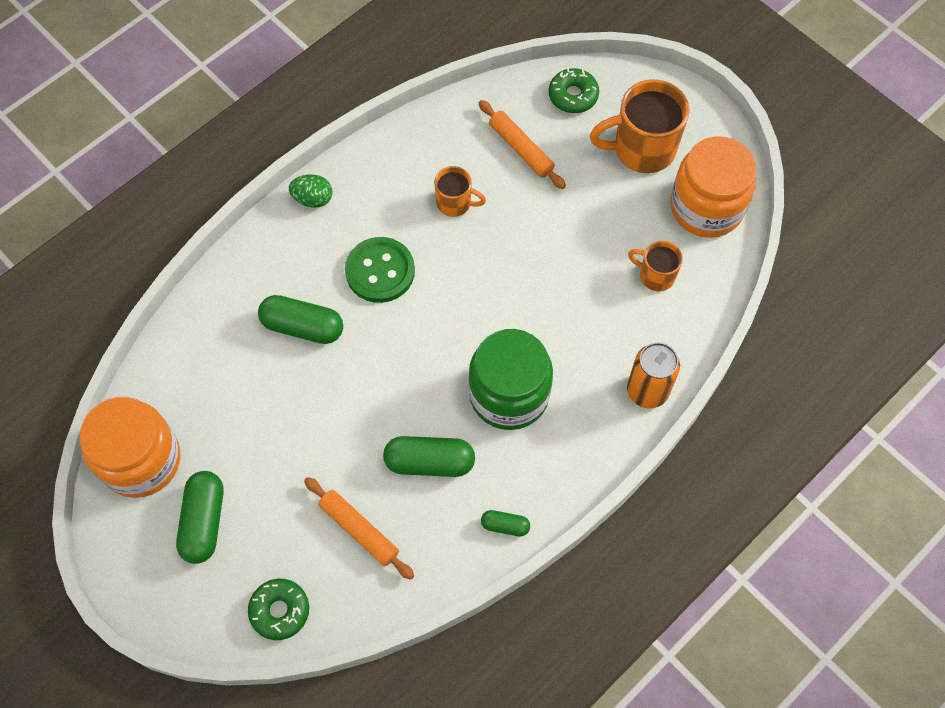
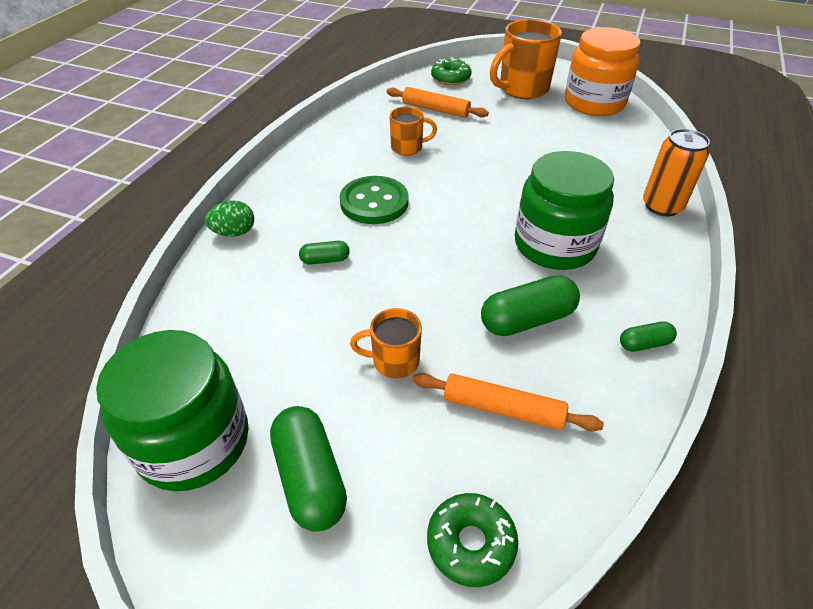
camera: 25 degrees left, 20 degrees down
orange jar [79,397,180,498] -> green jar [96,330,249,491]
green capsule [258,295,343,344] -> green capsule [299,241,350,265], size x0.53
green egg [289,174,332,208] -> green egg moved to [205,201,254,237]
orange mug [628,241,683,291] -> orange mug moved to [350,308,422,379]

